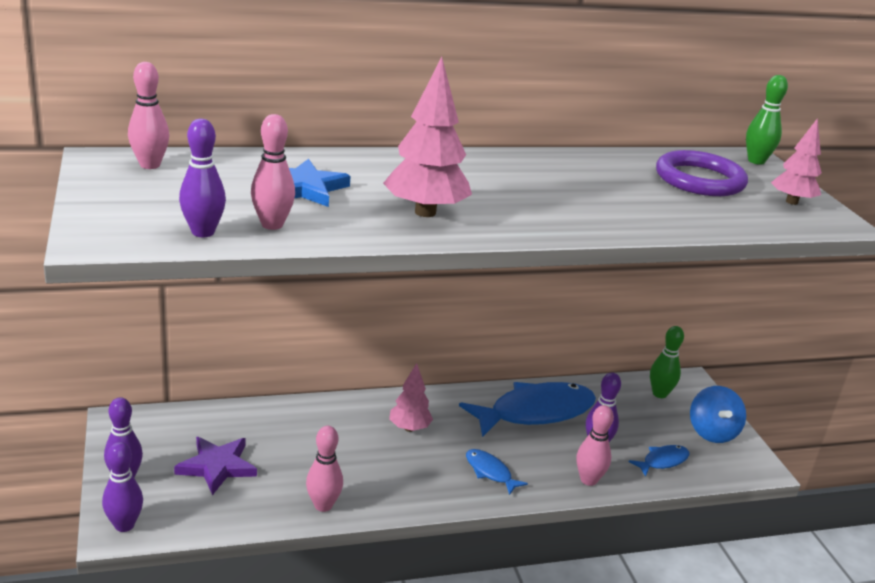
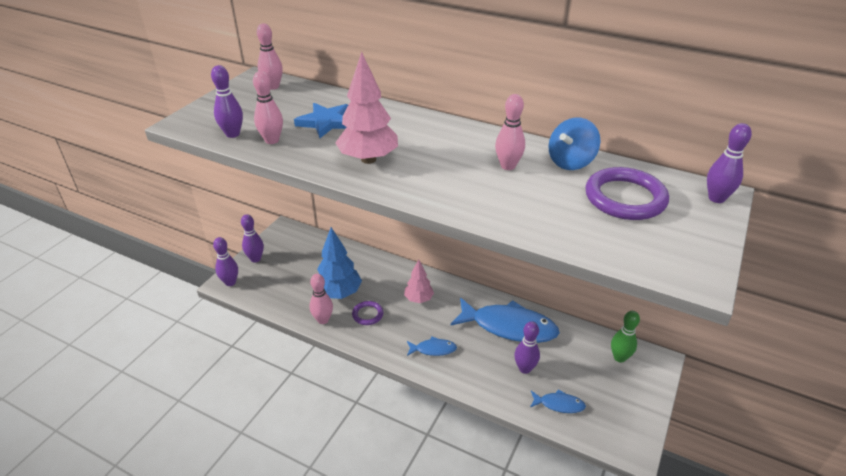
camera: 45 degrees right, 10 degrees up
purple star [174,437,257,495] -> none
blue fish [466,449,528,495] -> blue fish turned 90 degrees clockwise [407,336,457,356]
pink bowling pin [576,405,614,486] -> pink bowling pin moved to [495,94,525,170]
blue spinning top [690,386,746,443] -> blue spinning top moved to [549,118,600,170]
green bowling pin [746,75,788,165] -> purple bowling pin [707,123,752,203]
pink tree [771,118,822,205] -> none
none -> blue tree [317,227,362,299]
none -> purple ring [352,301,384,325]

